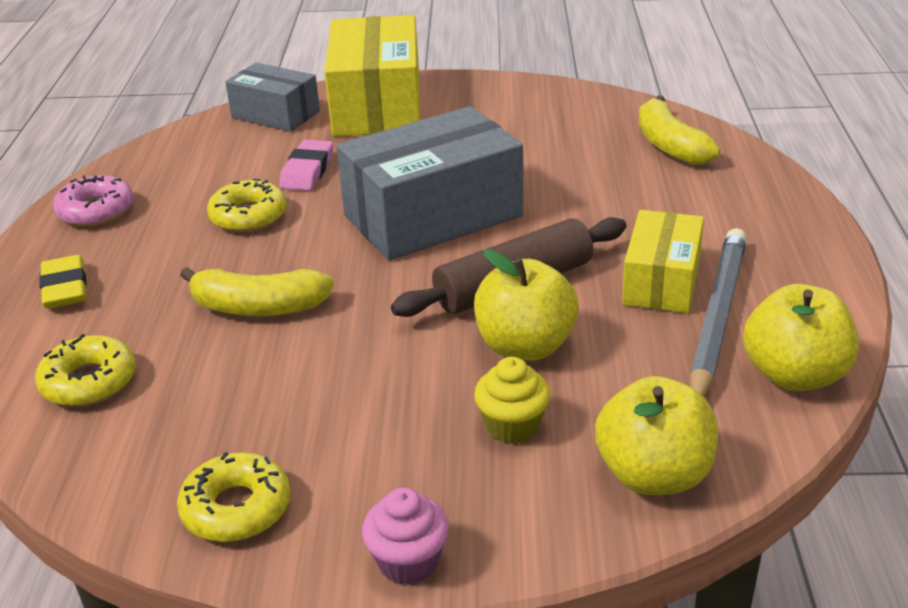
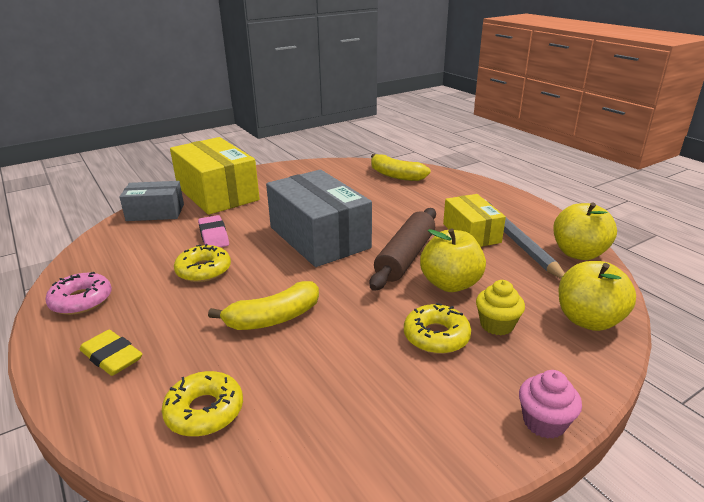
camera: 35 degrees left, 5 degrees down
yellow donut [177,452,291,542] -> yellow donut moved to [404,303,471,354]
grey box [336,106,524,261] -> grey box turned 60 degrees counterclockwise [266,170,372,267]

